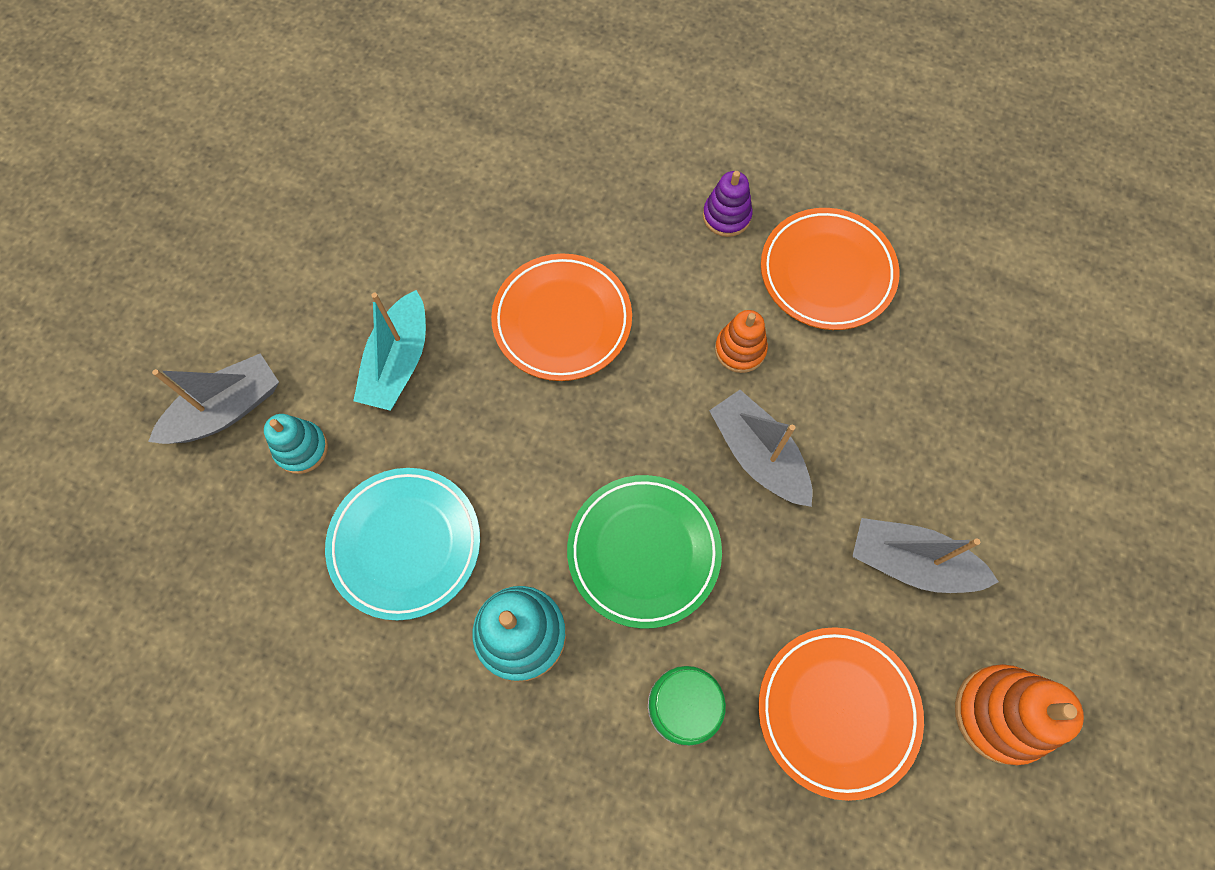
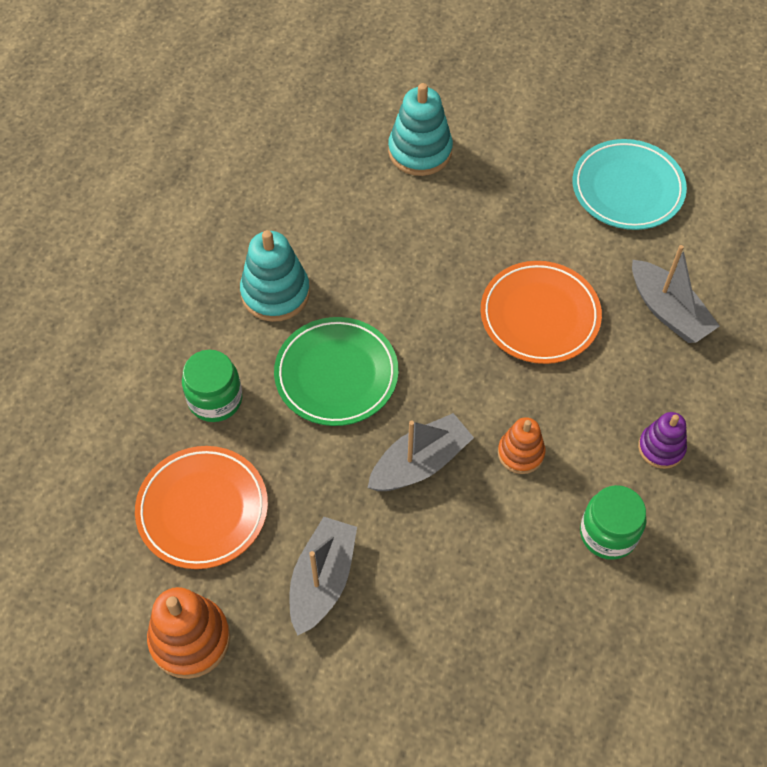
camera: 90 degrees right, 10 degrees down
grey boat [148,353,279,444] -> grey boat moved to [632,245,720,343]
turquoise stacking toy [264,414,328,474] -> turquoise stacking toy [388,83,453,176], size x1.59
turquoise plate [325,468,480,621] -> turquoise plate moved to [573,139,687,230]
turquoise boat [353,290,426,411] -> none
orange plate [761,208,899,330] -> green jar [580,485,646,560]

